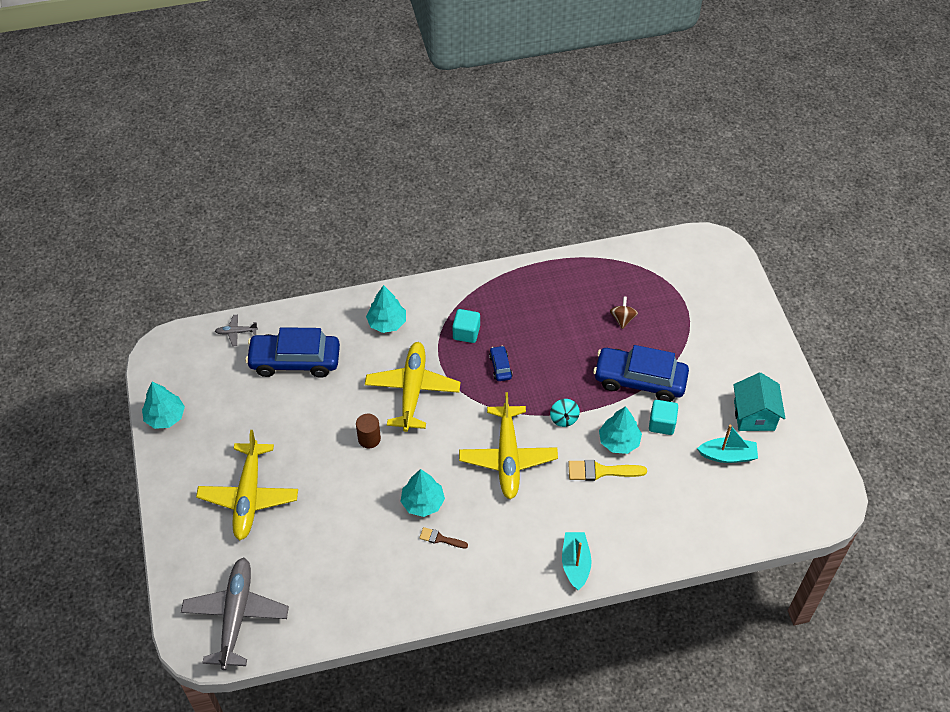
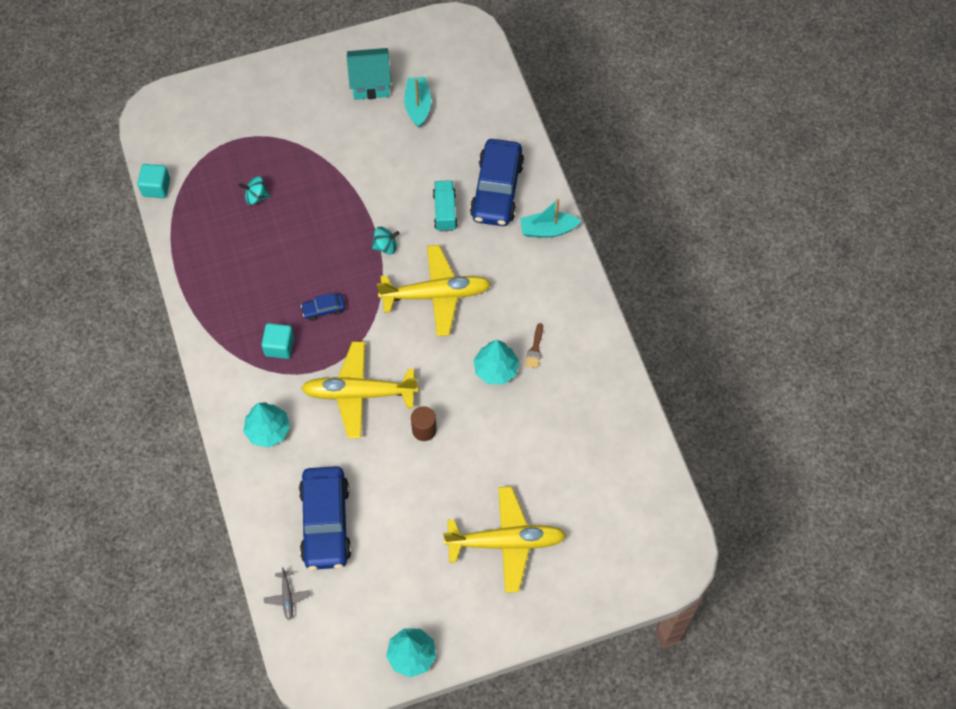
camera: 95 degrees left, 10 degrees up
grey plane [181,558,289,670] -> none
yellow brush [568,460,647,481] -> turquoise truck [433,180,457,231]
blue car [593,345,689,402] -> blue car moved to [470,139,524,226]
turquoise tree [599,406,642,454] -> none
brown spinning top [610,297,638,329] -> turquoise spinning top [239,176,270,205]
turquoise cube [649,400,678,435] -> turquoise cube moved to [137,164,170,198]

